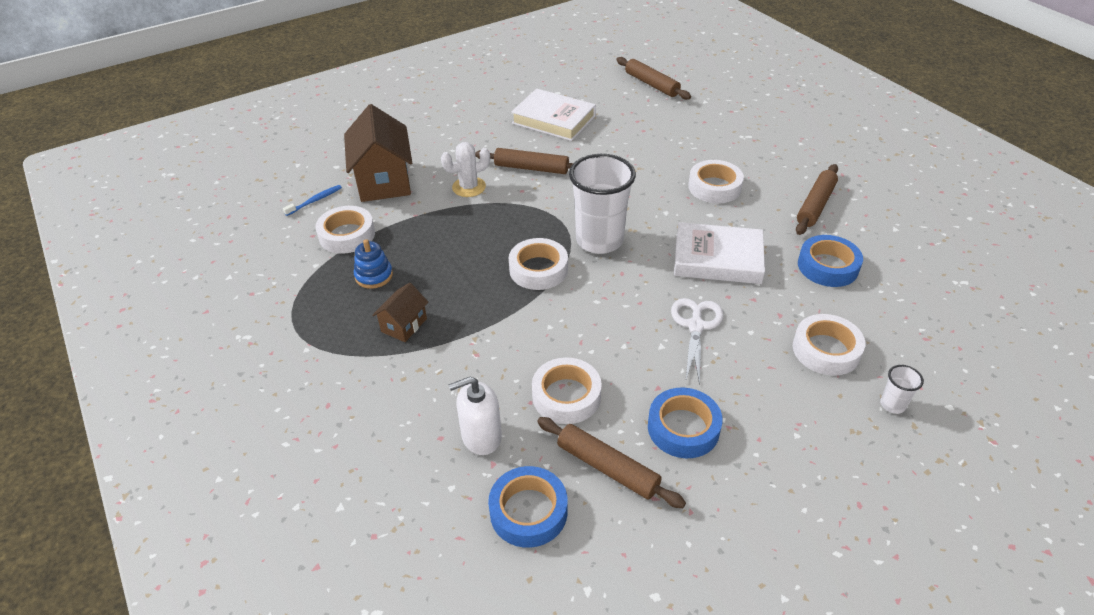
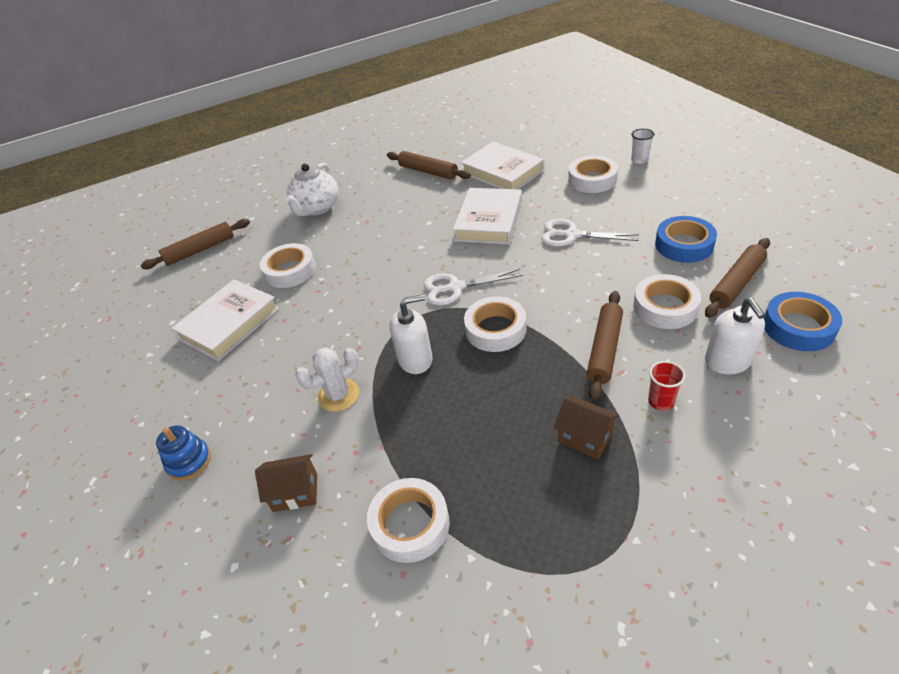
camera: 80 degrees left, 0 degrees up
blue toothbrush [283,185,342,216] -> none
brown house [344,104,412,202] -> brown house [255,454,317,512], size x0.50
blue stacking toy [354,239,393,289] -> blue stacking toy moved to [156,425,211,481]
white cactus [441,142,490,197] -> white cactus turned 75 degrees clockwise [295,347,359,412]
brown rolling pin [475,148,573,174] -> brown rolling pin moved to [587,291,623,401]
white cup [569,154,636,254] -> white scissors [424,269,523,305]
white tape [688,160,744,203] -> white tape moved to [260,243,316,288]
blue tape [798,235,863,287] -> white book [461,142,544,189]
none -> white teapot [284,163,339,216]
none -> white soap dispenser [390,294,433,374]
none -> red cup [648,361,685,411]

